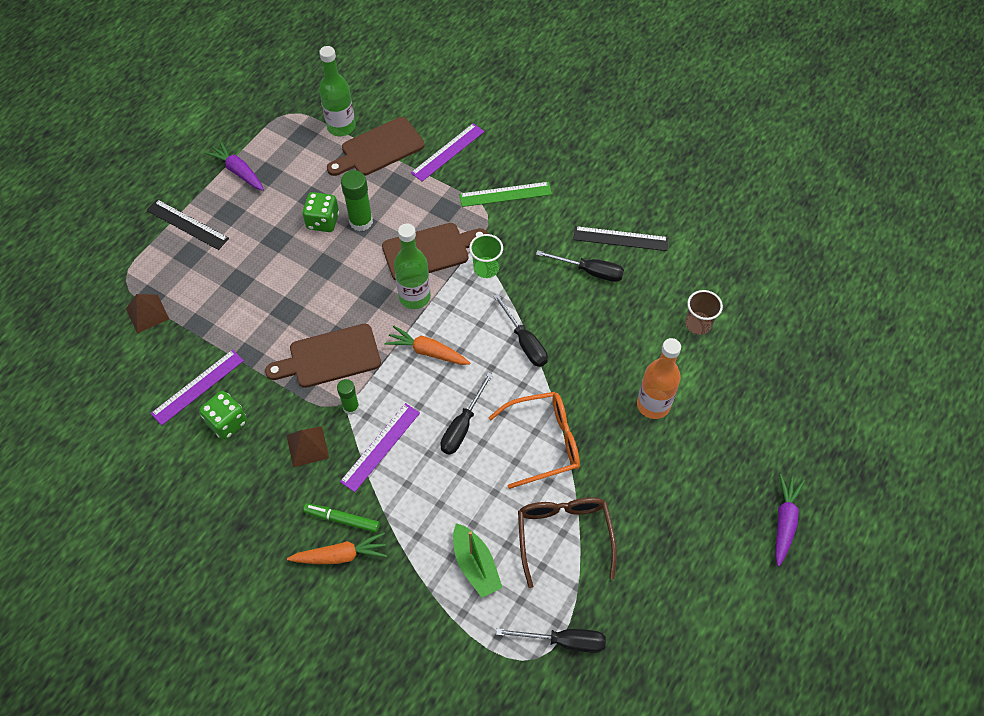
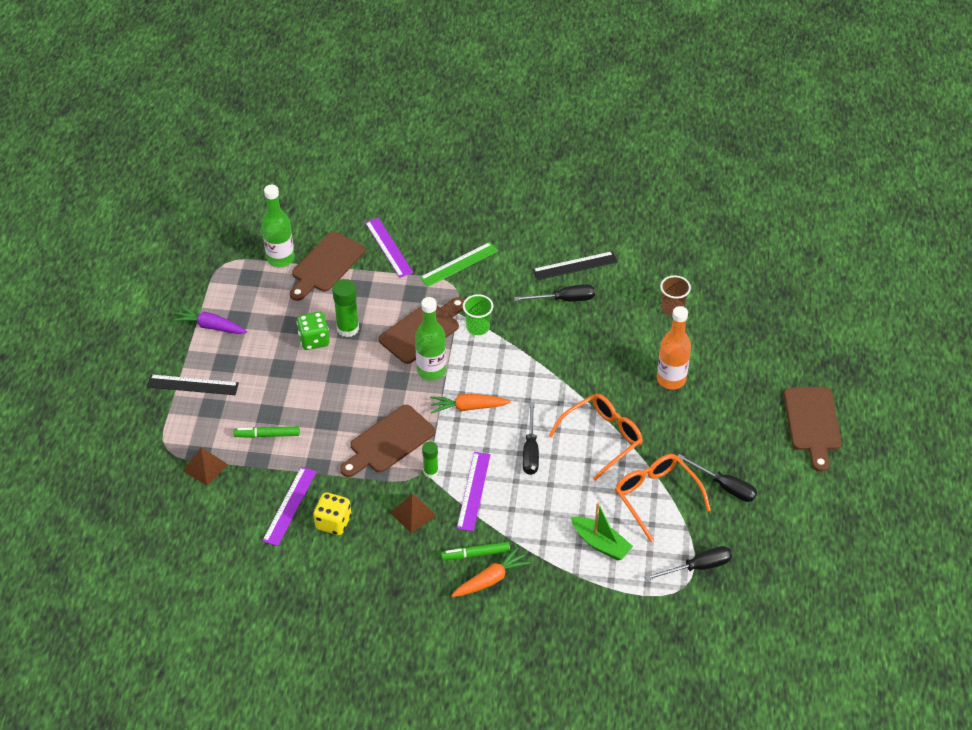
camera: 25 degrees left, 10 degrees down
green dice [199,391,247,440] -> yellow dice [313,492,351,535]
purple ruler [411,123,484,181] -> purple ruler turned 45 degrees counterclockwise [365,218,413,278]
black screwdriver [493,293,548,367] -> black screwdriver moved to [678,454,757,502]
brown glasses [518,497,617,588] -> orange glasses [615,454,711,542]
purple carrot [775,474,805,567] -> brown cutting board [784,387,841,472]
none -> green marker [233,426,300,438]

